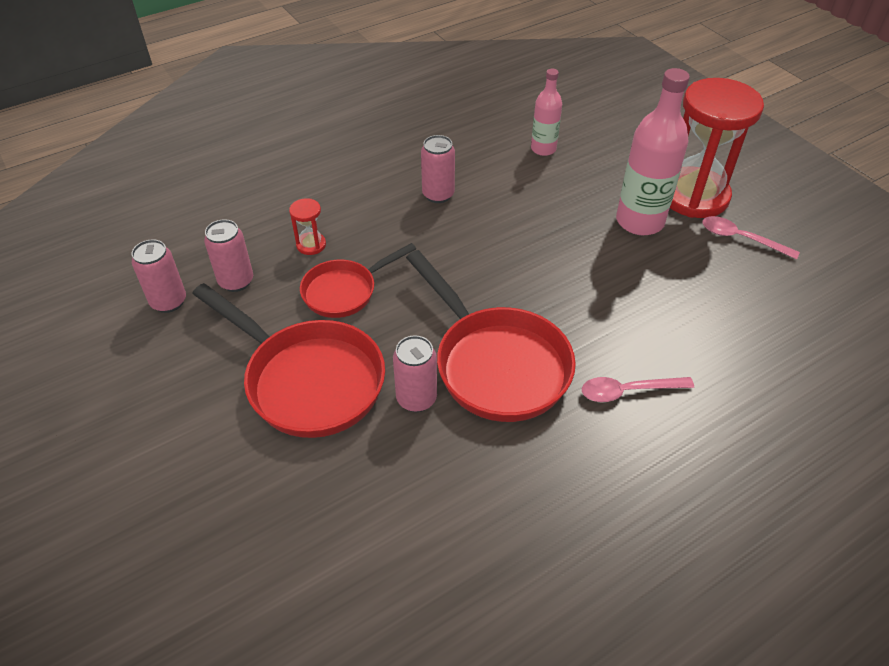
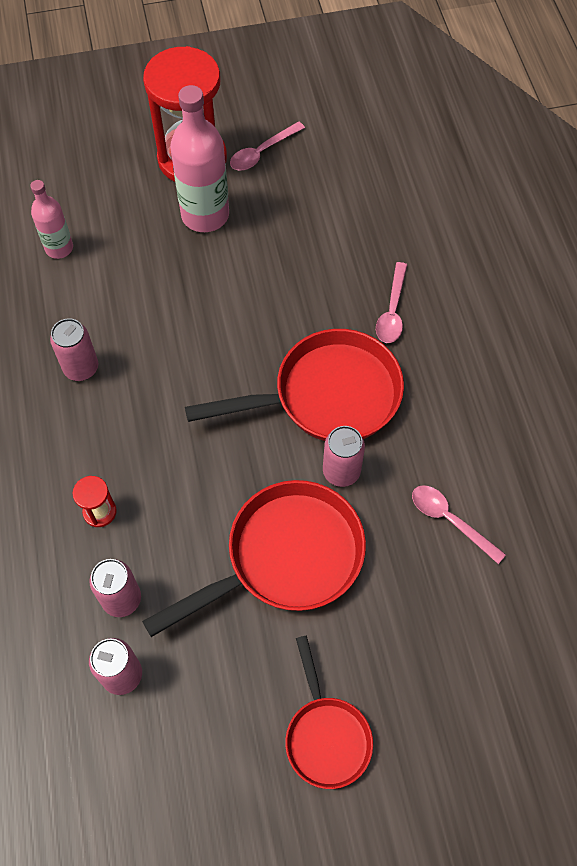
camera: 70 degrees left, 15 degrees up
red pan [300,243,416,318] -> red pan moved to [285,636,373,789]
none -> pink spoon [412,485,506,564]

